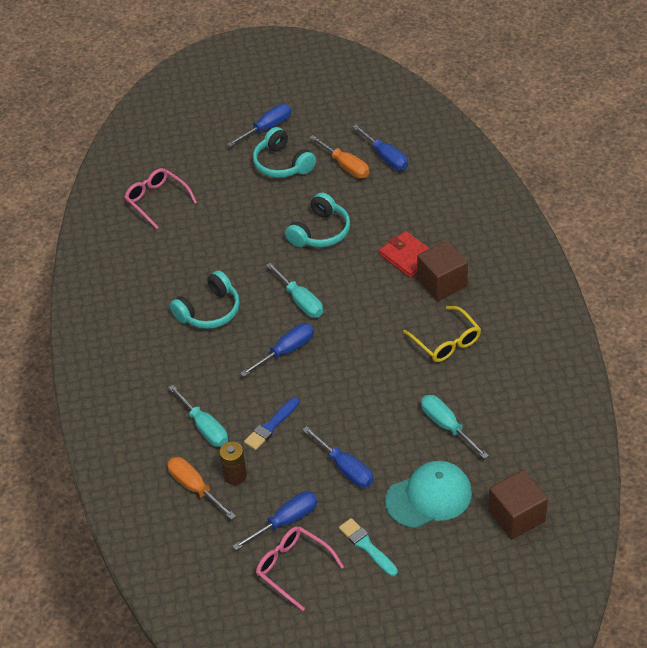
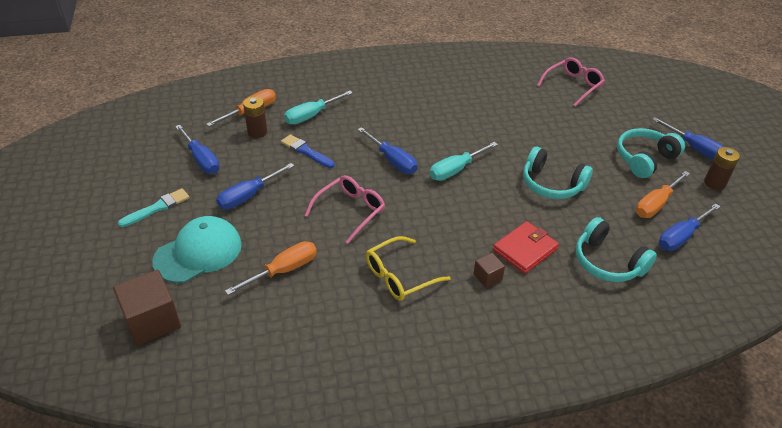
camera: 85 degrees right, 5 degrees down
turquoise headphones [170,270,240,329] -> turquoise headphones moved to [576,217,657,282]
pink glasses [256,526,344,611] -> pink glasses moved to [305,175,385,244]
turquoise cap [385,461,472,528] -> turquoise cap turned 105 degrees counterclockwise [152,216,242,283]
brown cube [417,241,468,301] -> brown cube [473,253,505,288], size x0.51
turquoise screwdriver [421,395,489,459] -> orange screwdriver [225,241,317,295]
none -> brown battery [704,147,740,190]

